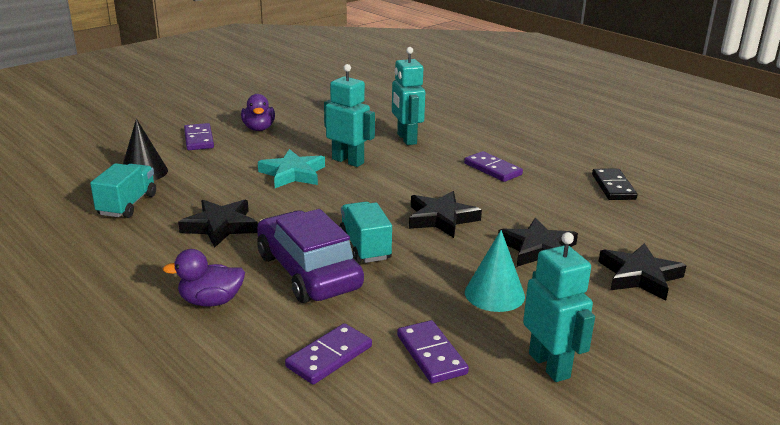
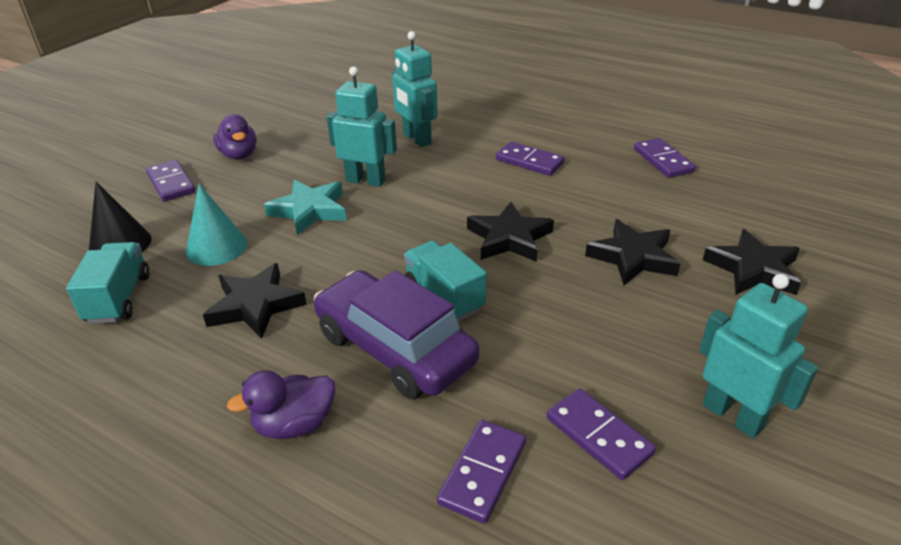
camera: 15 degrees left, 10 degrees up
turquoise cone [465,230,525,312] -> turquoise cone moved to [186,184,247,266]
black domino [592,168,638,200] -> purple domino [634,138,696,178]

